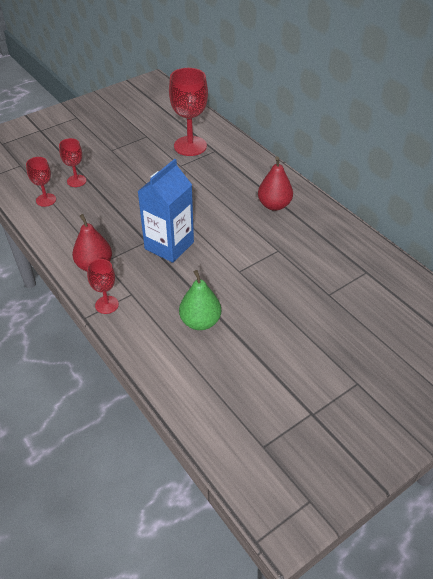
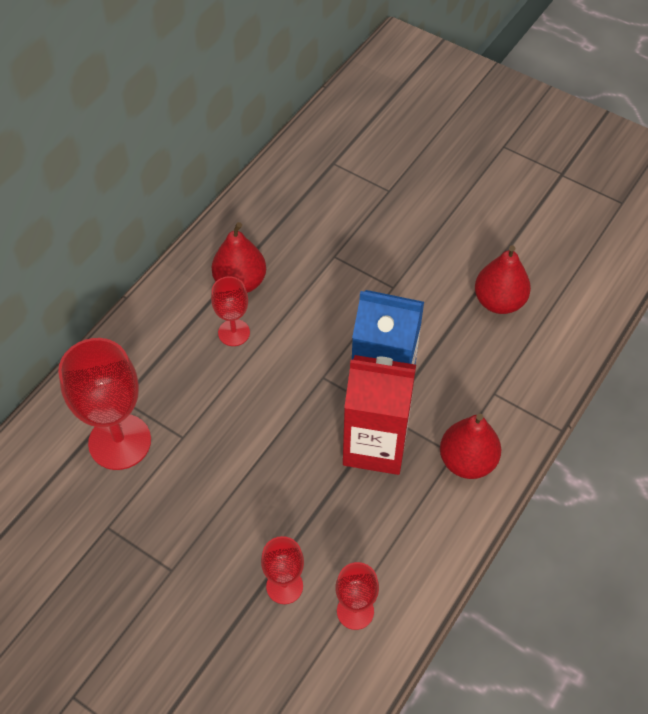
camera: 110 degrees left, 10 degrees up
red goblet [87,259,119,314] -> red goblet moved to [211,276,250,346]
green pear [179,270,221,330] -> red pear [475,245,531,314]
none -> red carton [343,355,416,475]

